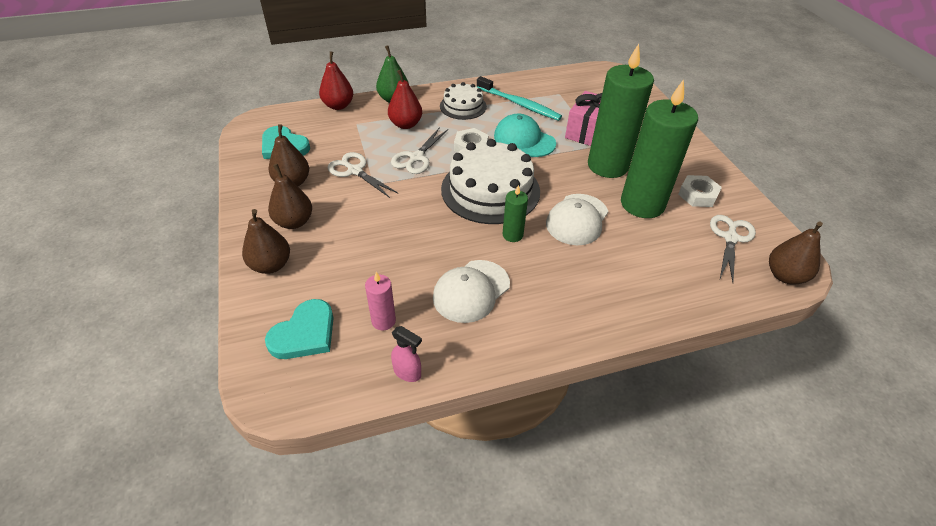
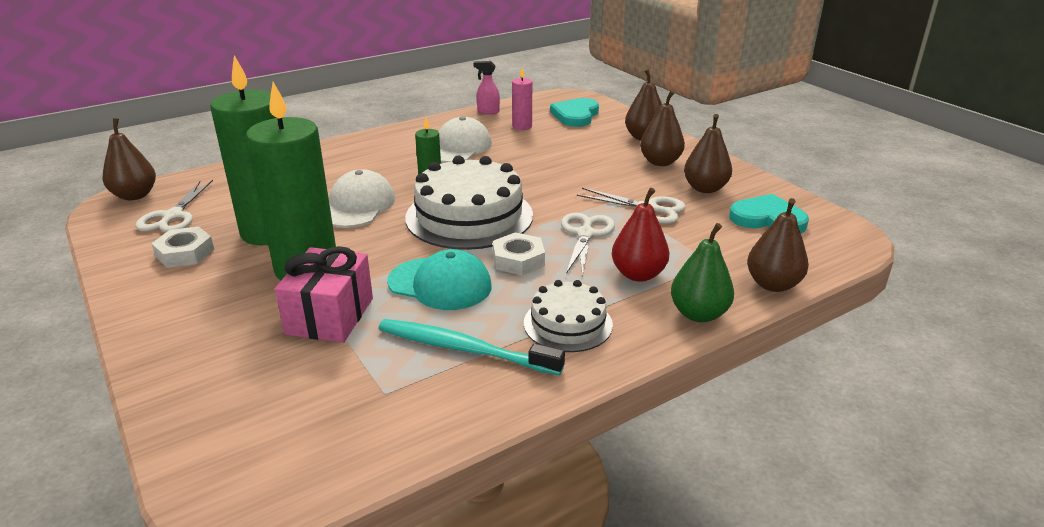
camera: 165 degrees right, 15 degrees down
red pear [319,51,353,110] -> brown pear [747,198,809,292]

